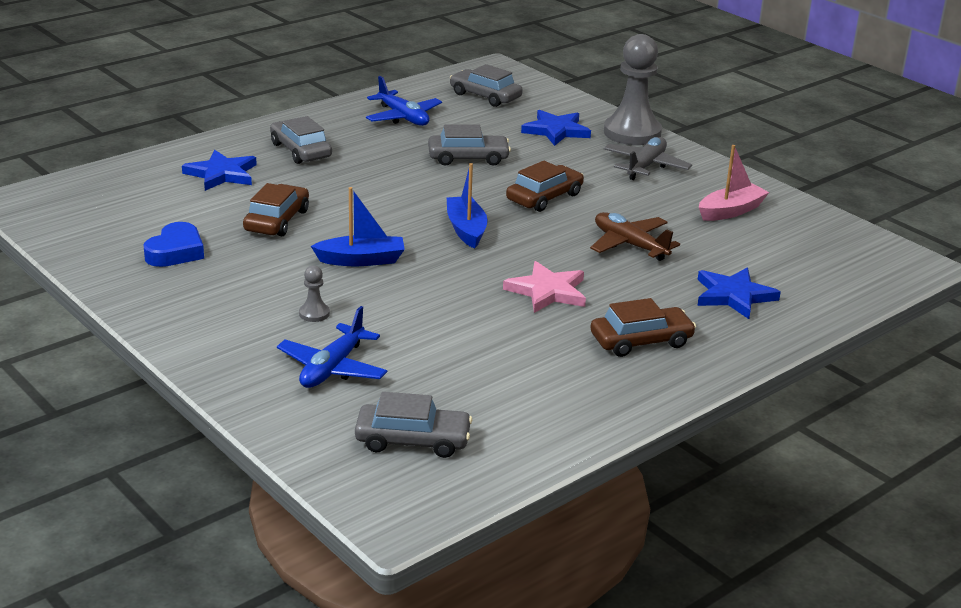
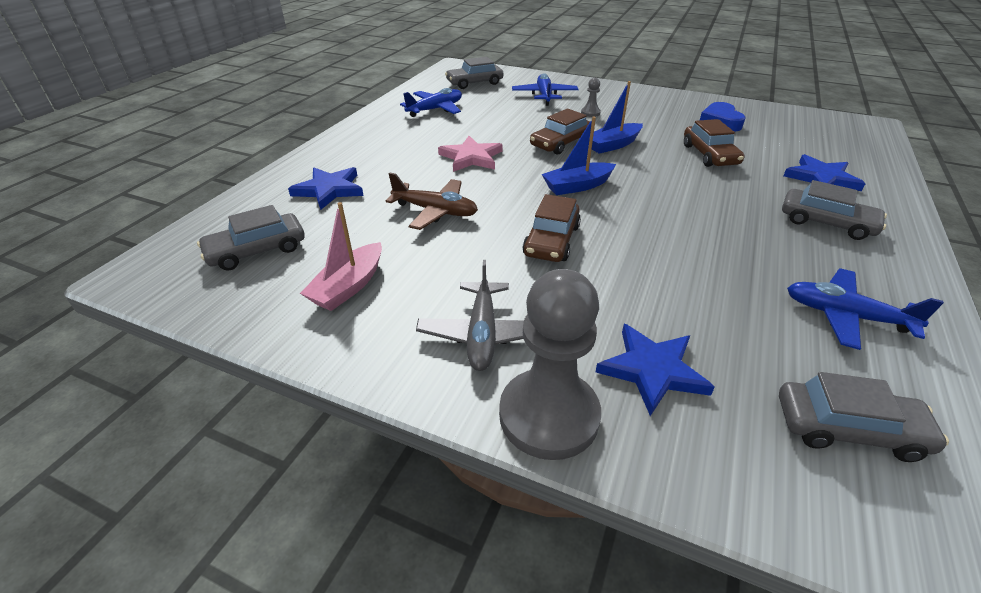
camera: 155 degrees right, 10 degrees up
grey car [428,124,511,166] -> grey car moved to [197,205,305,270]
blue boat [447,163,488,249] -> blue boat turned 105 degrees clockwise [542,117,616,195]
brown car [590,298,696,357] -> brown car moved to [530,109,592,155]
none -> blue plane [400,88,462,117]

